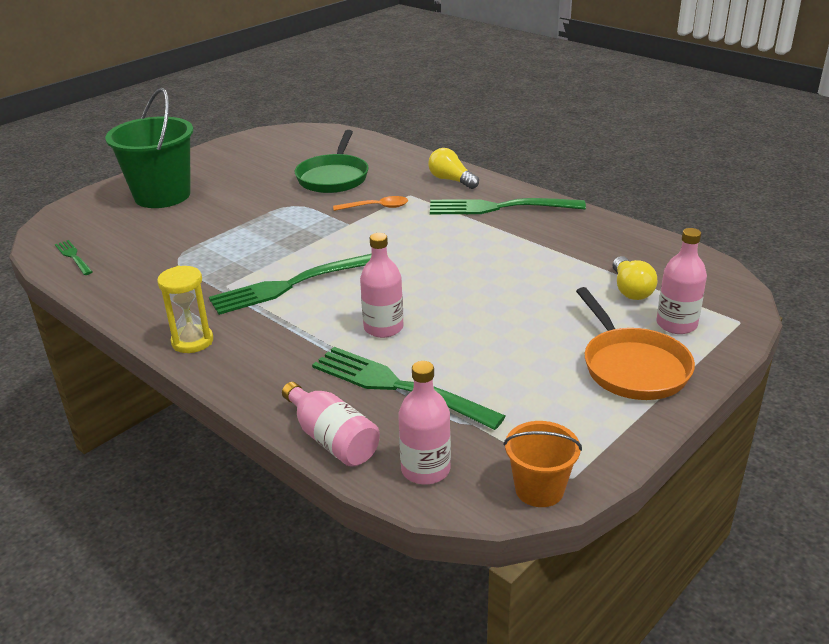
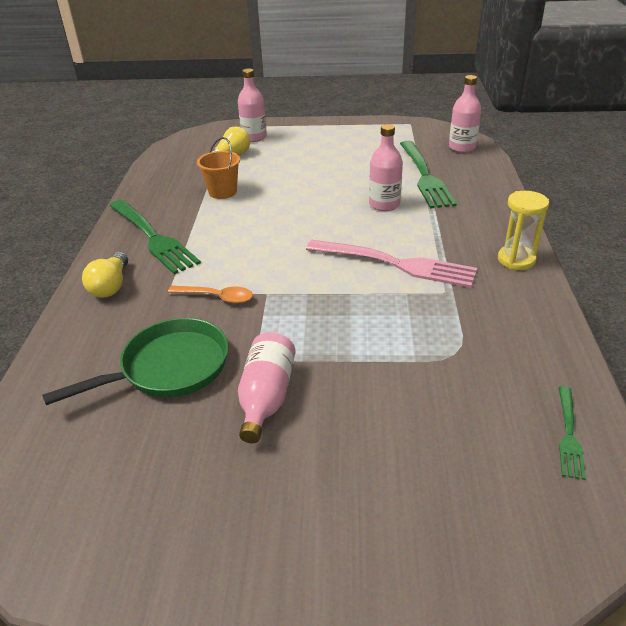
camera: 130 degrees left, 5 degrees up
green bucket [105,88,193,208] -> none
green fork [209,254,372,315] -> pink fork [306,240,477,288]
pink bottle [282,382,380,467] -> pink bottle moved to [238,332,296,443]
orange spoon [333,196,408,211] -> orange spoon turned 150 degrees clockwise [168,286,253,304]
orange bucket [503,421,582,507] -> orange bucket moved to [197,137,240,199]
orange pan [576,287,695,400] -> none

